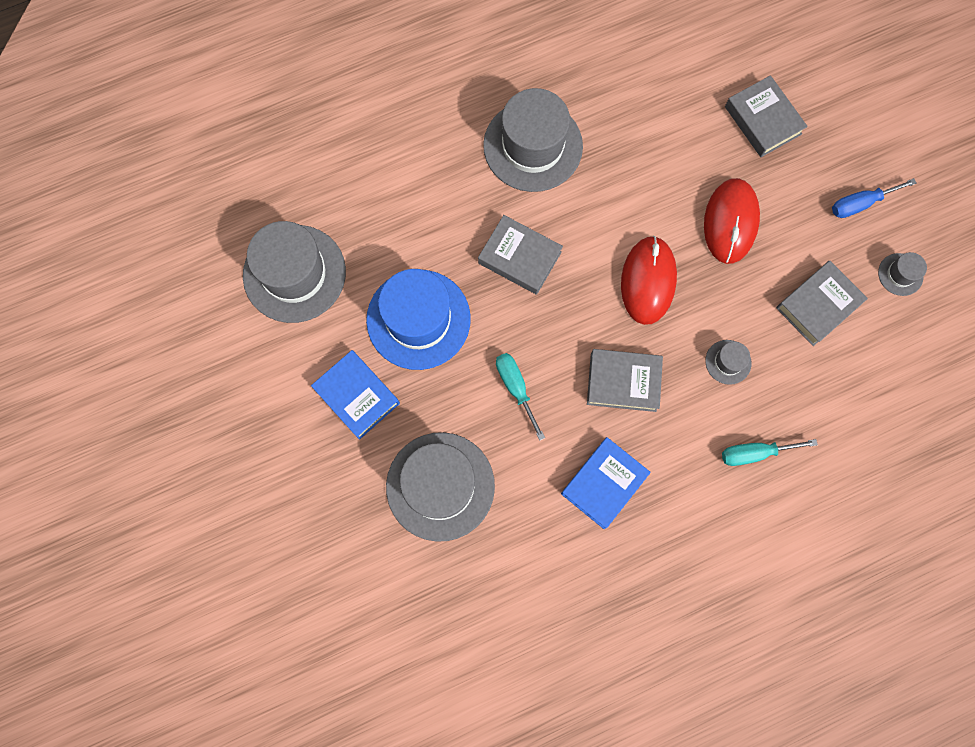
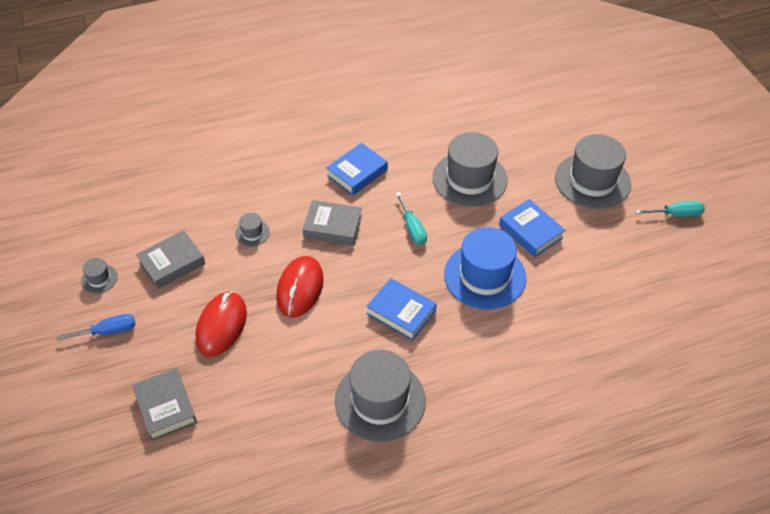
camera: 175 degrees left, 25 degrees down
grey hat [243,221,346,323] -> grey hat moved to [555,134,631,209]
grey book [478,215,563,295] -> blue book [366,278,437,341]
turquoise screwdriver [722,439,818,466] -> turquoise screwdriver moved to [635,201,705,217]

